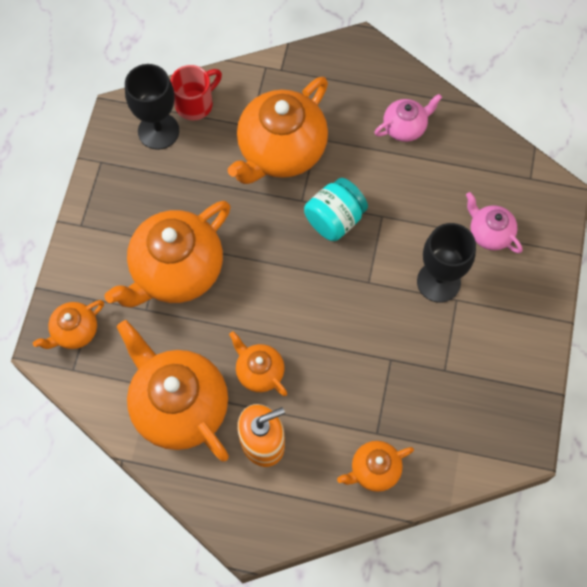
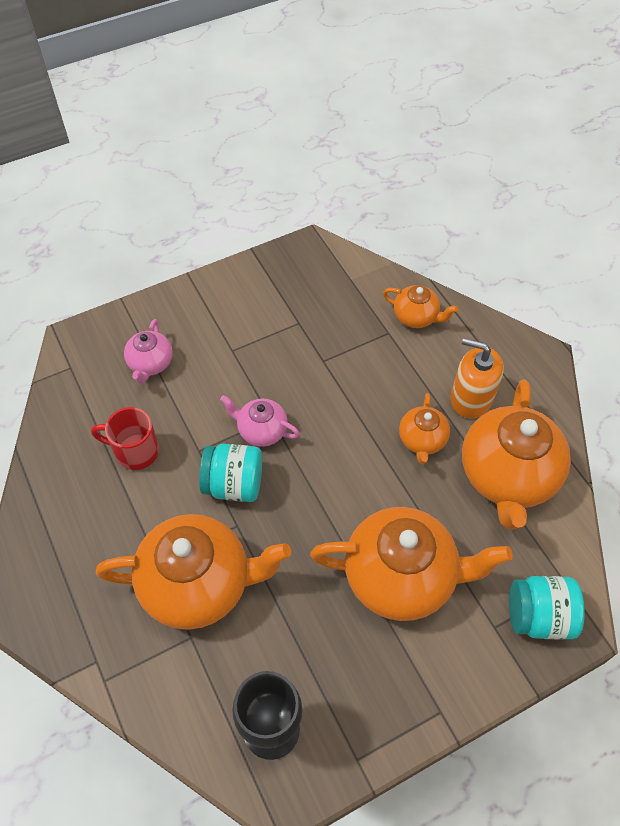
camera: 130 degrees left, 10 degrees down
orange teapot [33,300,104,349] -> turquoise jar [509,576,585,640]
red mug [171,65,222,121] -> red mug moved to [91,407,159,470]
pink teapot [374,94,442,142] -> pink teapot moved to [220,395,300,447]
black goblet [417,223,476,303] -> none

